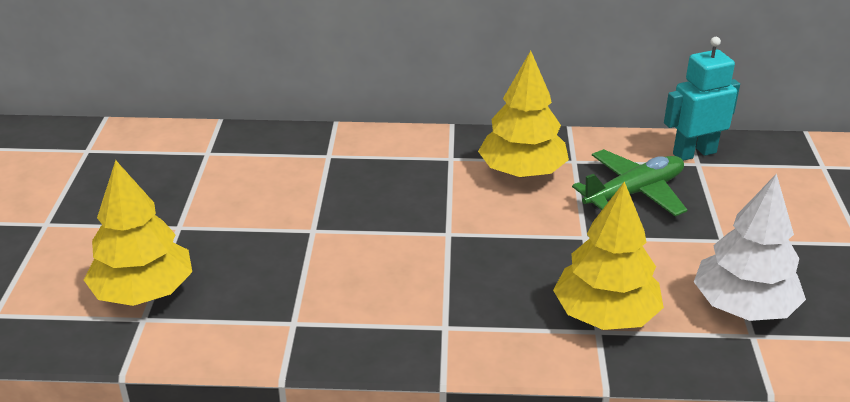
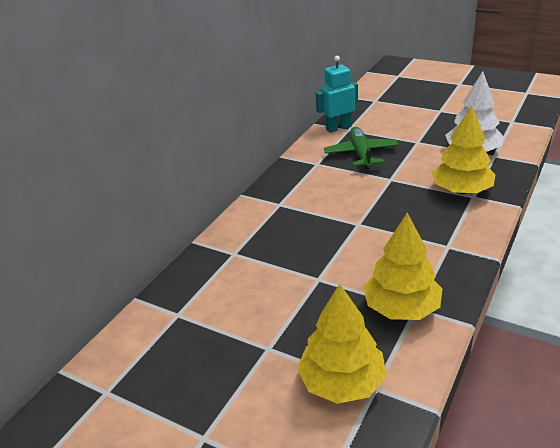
camera: 60 degrees left, 0 degrees up
yellow tree [478,51,569,177] -> yellow tree moved to [363,213,442,320]
turquoise robot [664,37,740,161] -> turquoise robot turned 60 degrees clockwise [316,56,358,133]

